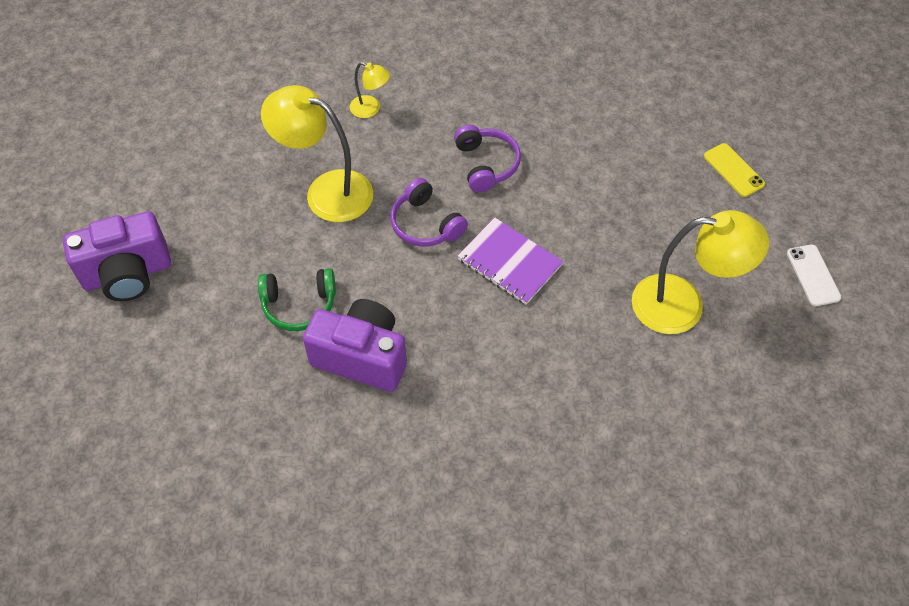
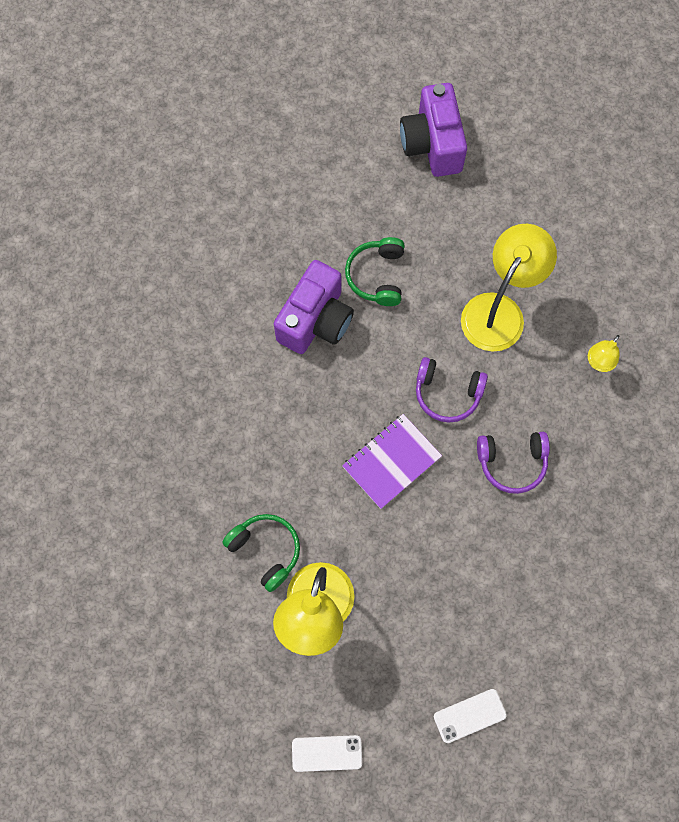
camera: 100 degrees right, 15 degrees up
purple headphones [390,178,468,247] -> purple headphones turned 135 degrees counterclockwise [416,357,488,423]
yellow phone [704,143,765,197] -> white phone [434,689,507,743]
none -> green headphones [222,514,300,592]

